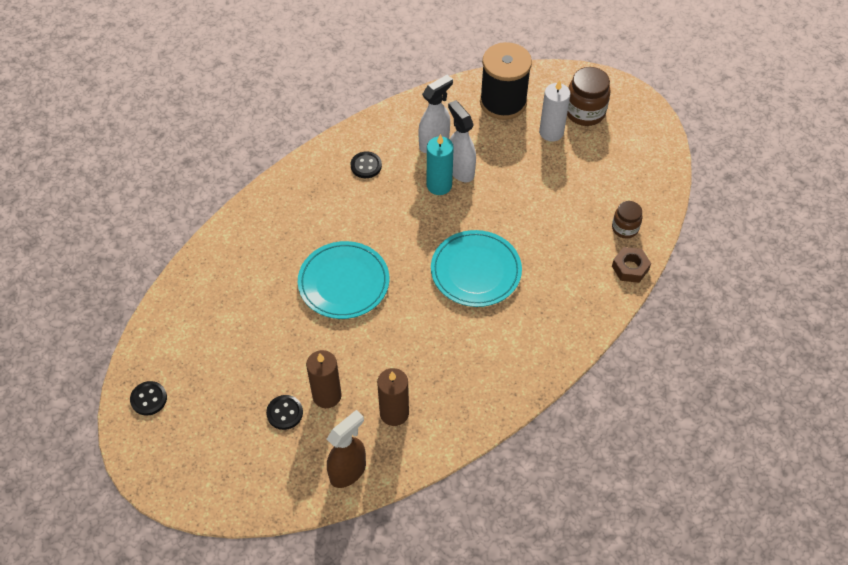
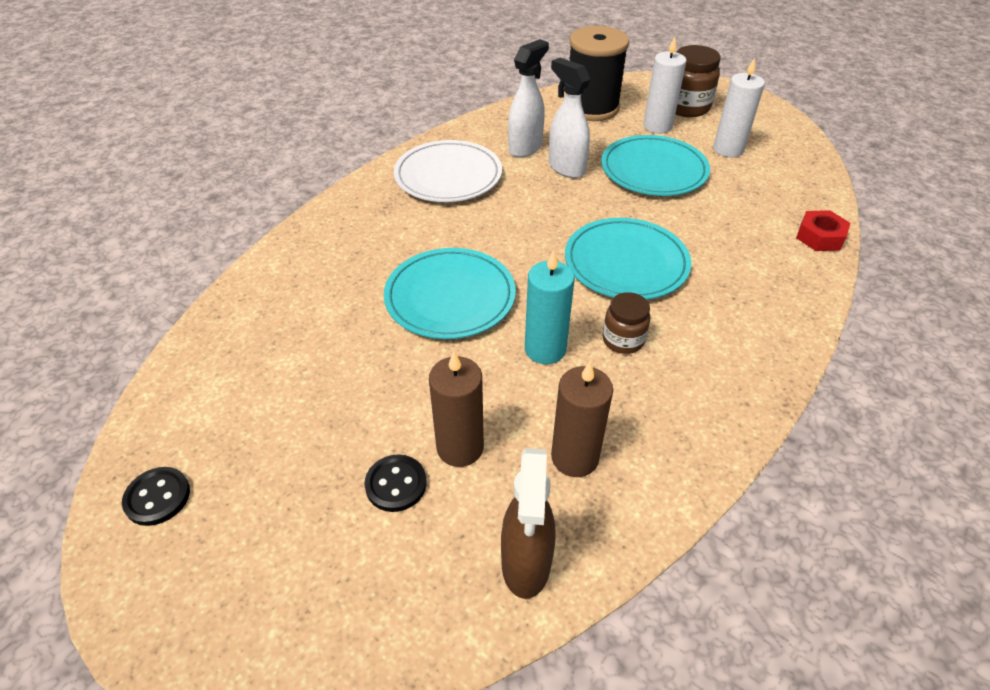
camera: 10 degrees left, 10 degrees down
brown spray bottle [327,410,366,488] -> brown spray bottle turned 150 degrees clockwise [501,448,555,599]
black button [351,151,382,178] -> white plate [394,140,502,202]
turquoise candle [427,134,454,195] -> turquoise candle moved to [525,250,575,364]
brown jar [612,201,642,239] -> brown jar moved to [602,292,650,354]
brown nut [612,247,651,283] -> red nut [796,210,850,251]
none -> turquoise plate [601,135,710,196]
none -> white candle [713,58,765,157]

